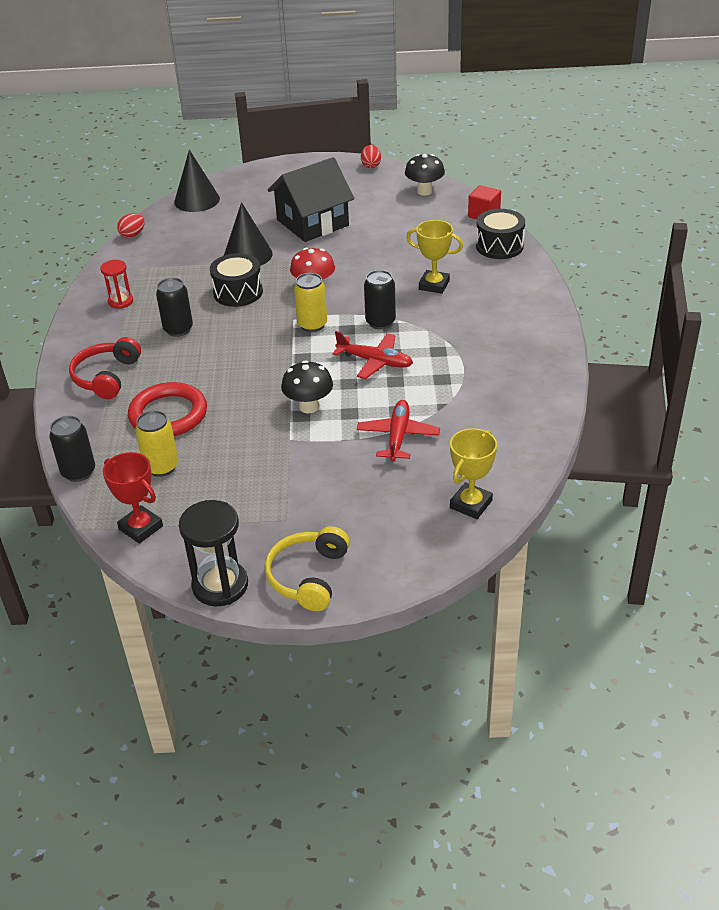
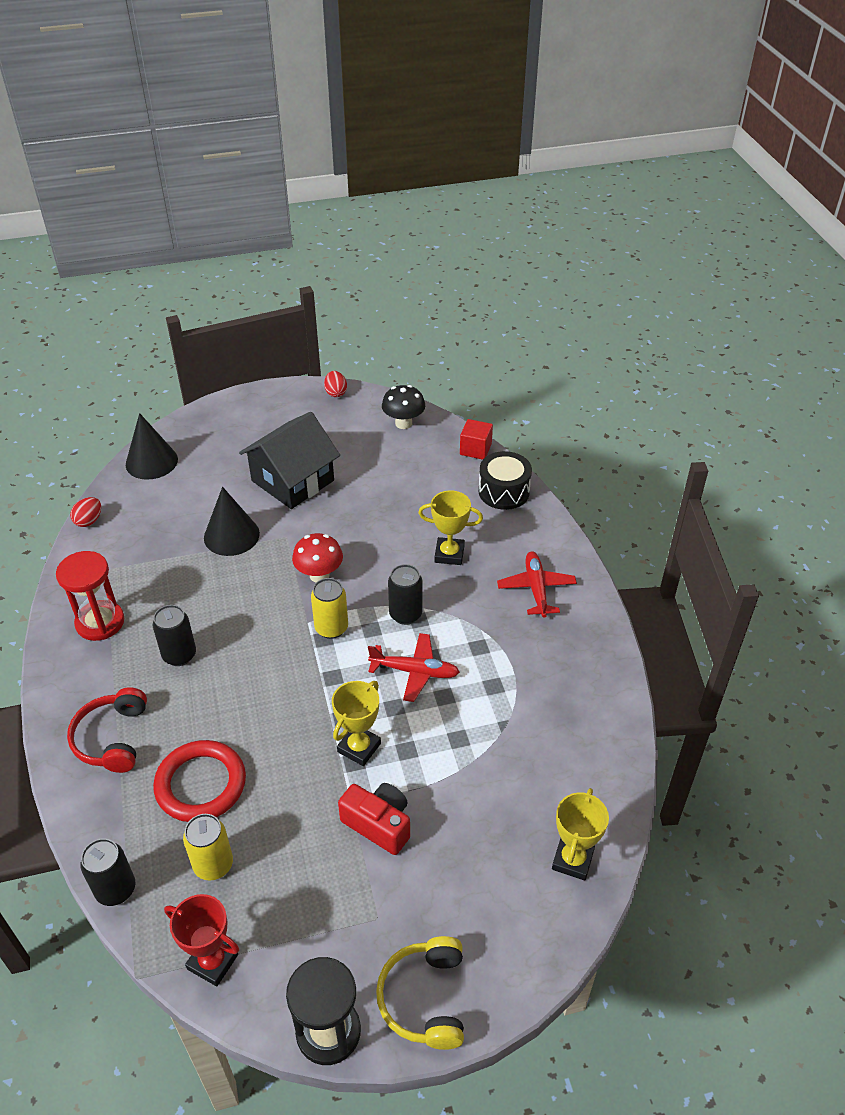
camera: 15 degrees left, 5 degrees up
red hourglass [100,260,133,309] -> red hourglass [56,551,124,641], size x1.66
black drum [210,253,263,307] -> none
black mushroom [281,360,333,413] -> yellow trophy [332,681,381,766]
red plane [357,400,440,462] -> red plane moved to [497,551,577,618]
none -> red camera [338,783,410,855]

